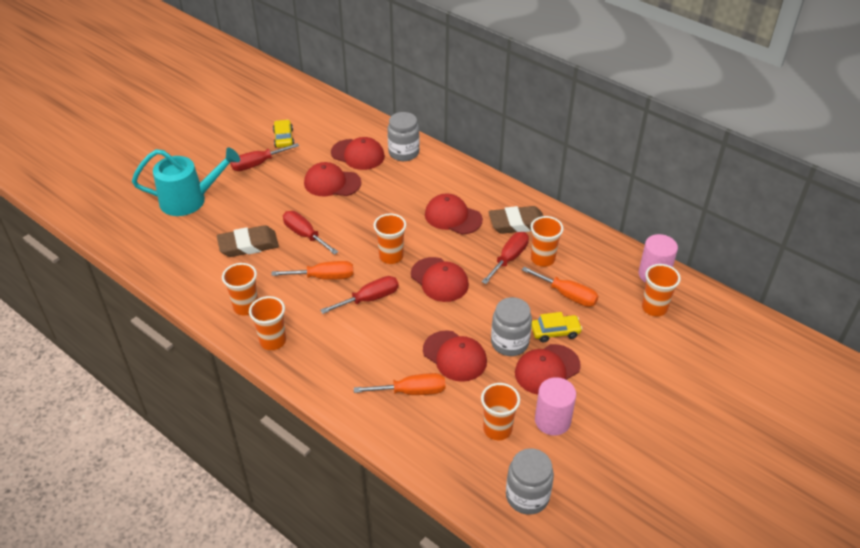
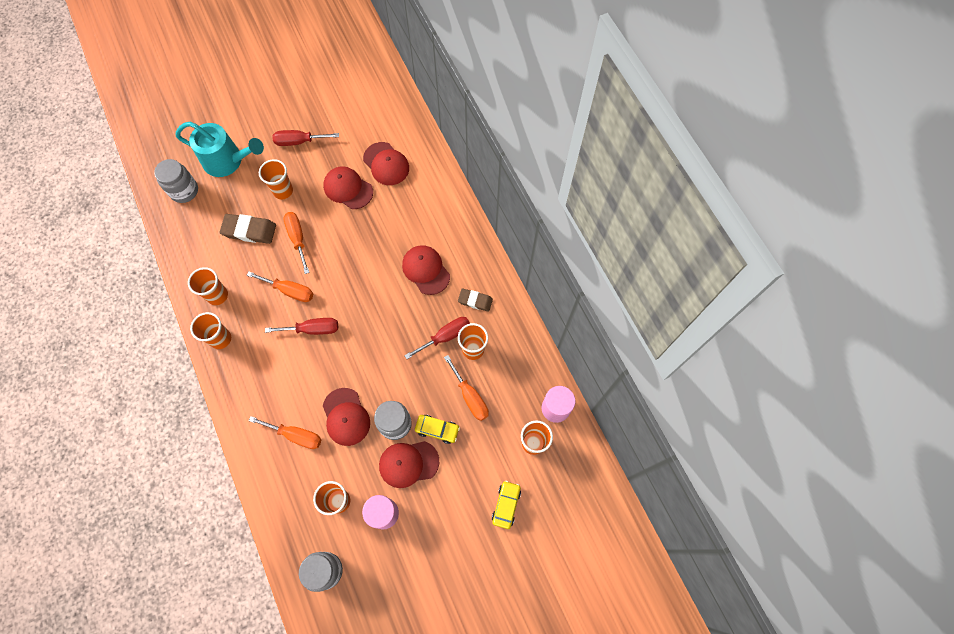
camera: 25 degrees right, 25 degrees up
yellow car [273,119,294,148] -> yellow car moved to [492,481,521,529]
red screwdriver [283,211,338,255] -> orange screwdriver [283,212,310,274]
orange cup [374,214,406,264] -> orange cup moved to [259,159,293,199]
grey jar [387,112,420,161] -> grey jar moved to [154,159,198,203]
red cap [411,257,469,302] -> none
brown eraser [489,206,543,234] -> brown eraser [458,288,493,312], size x0.63

